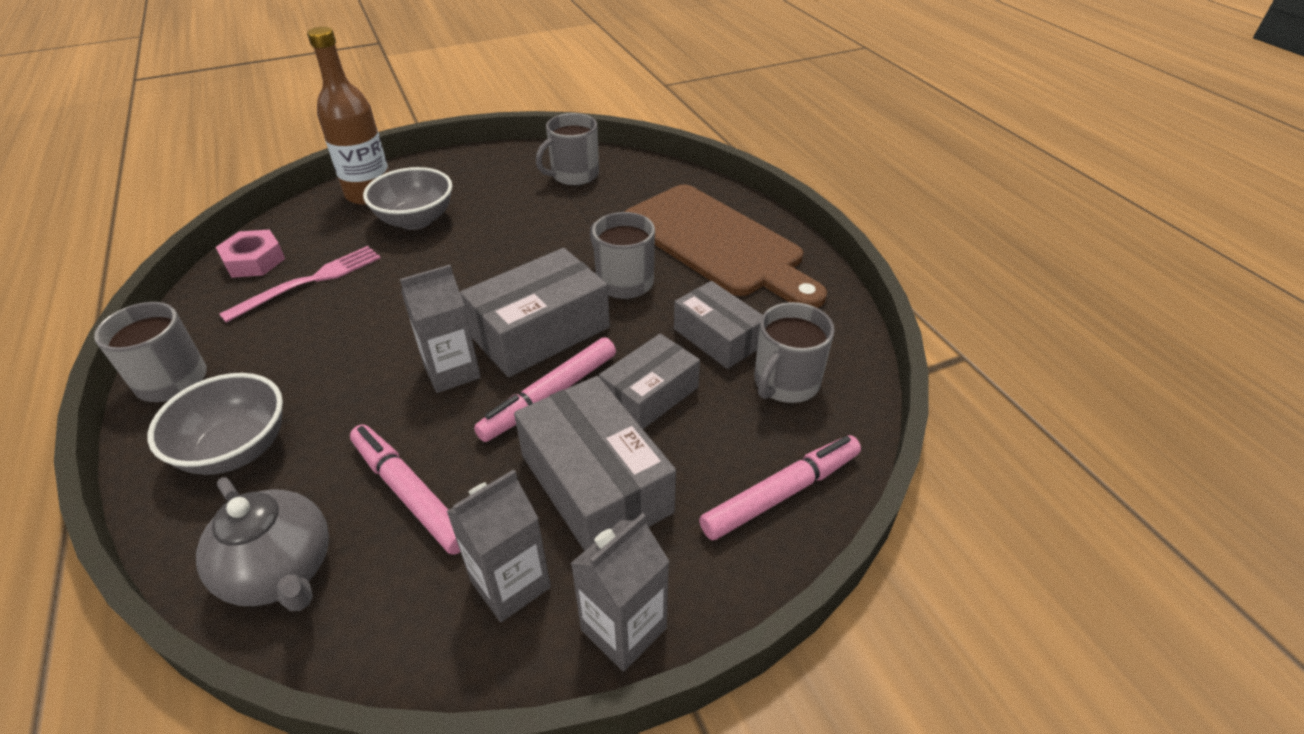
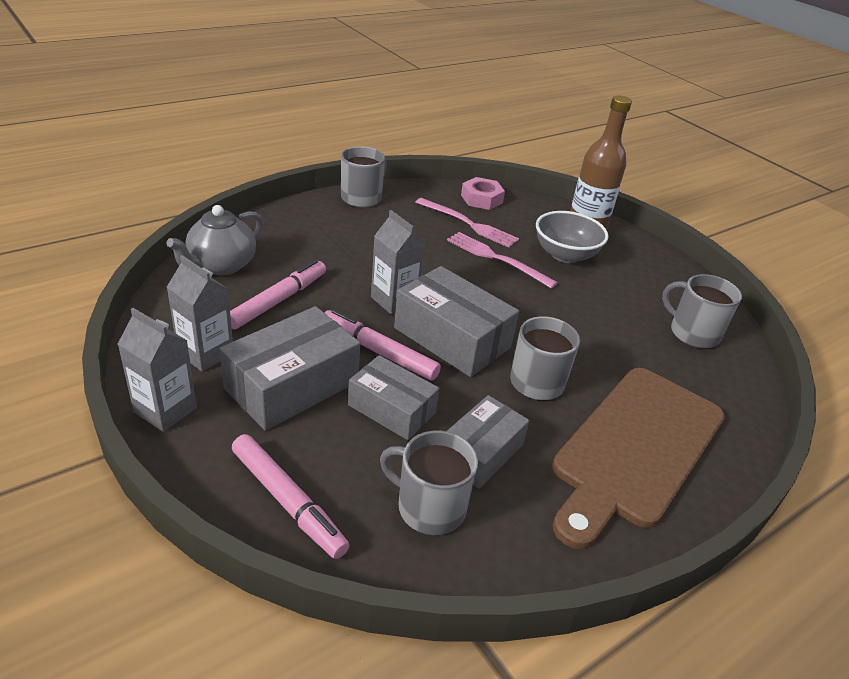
camera: 75 degrees right, 5 degrees down
grey bowl [147,373,283,475] -> none
none -> pink fork [447,232,558,289]

